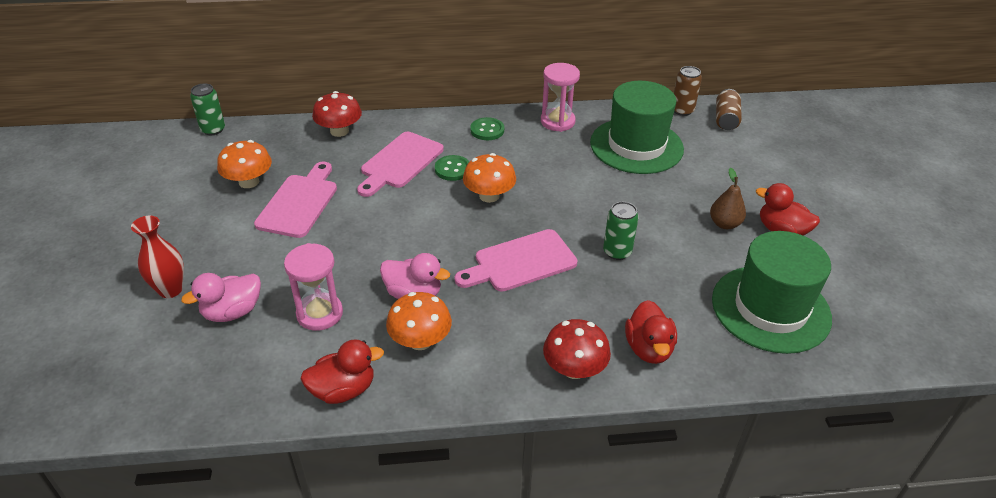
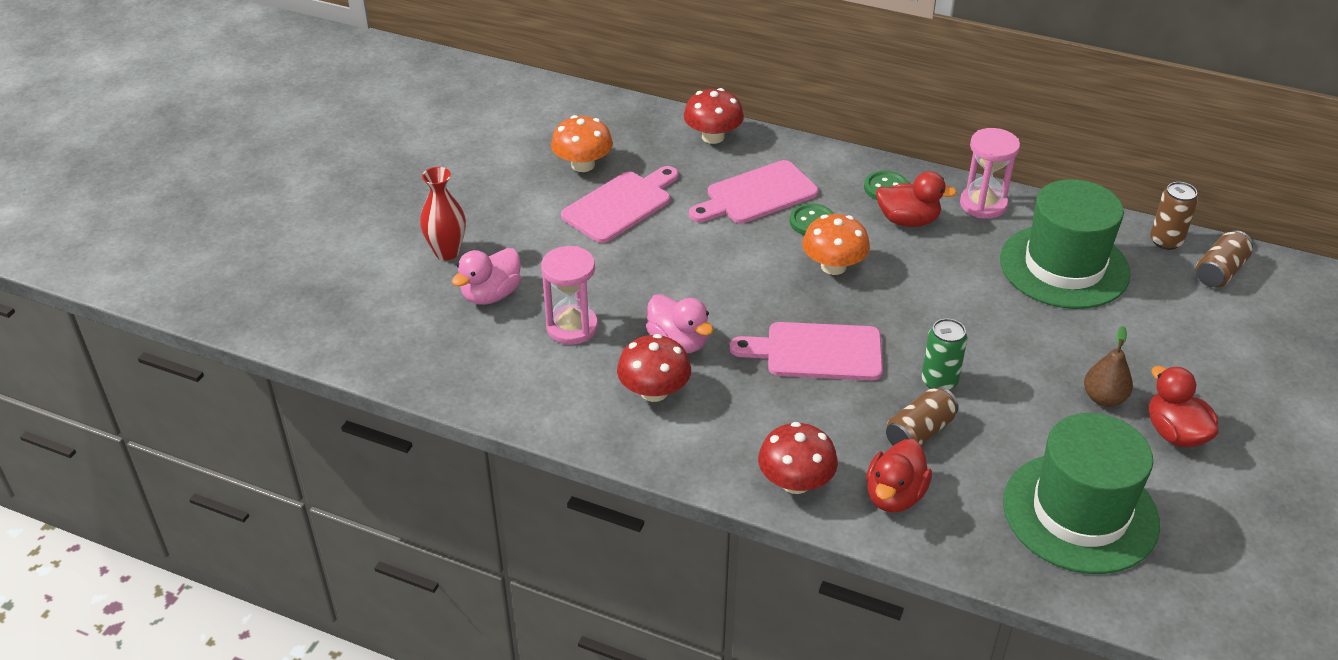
camera: 30 degrees right, 0 degrees up
pink duck [181,273,261,322] -> pink duck turned 45 degrees counterclockwise [452,248,521,305]
green can [190,83,225,135] -> none
red duck [301,339,384,404] -> red duck moved to [876,171,957,227]
orange mushroom [386,292,452,350] -> red mushroom [617,334,691,402]
none -> brown can [886,387,959,446]

